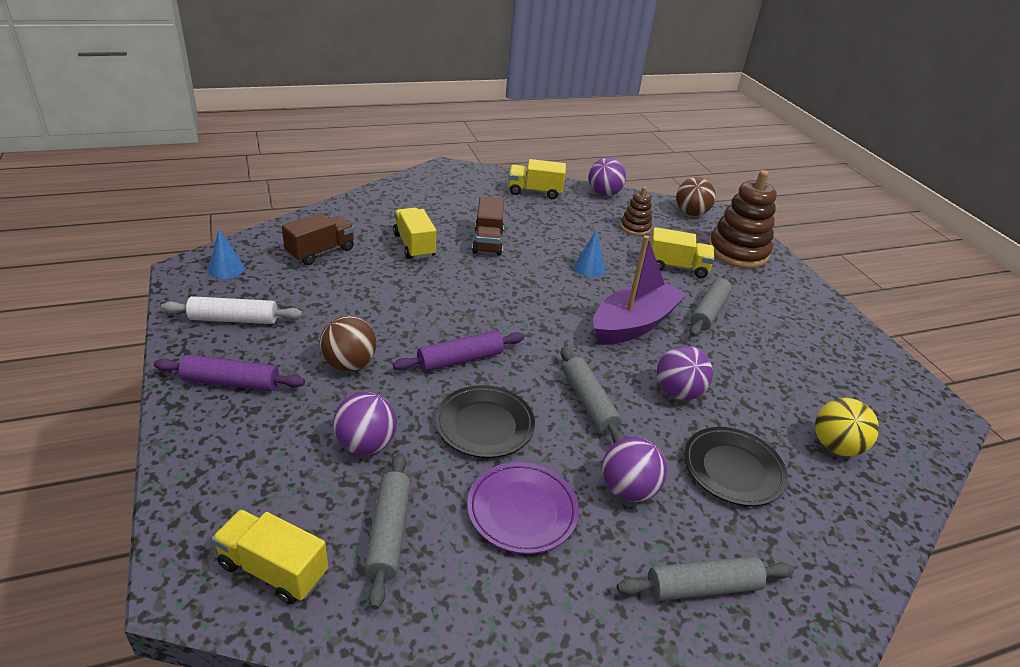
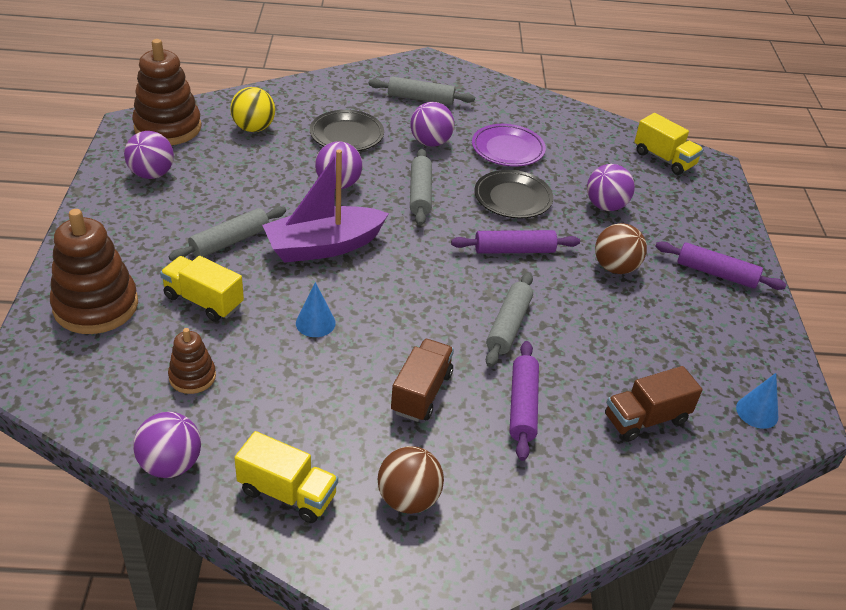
camera: 160 degrees left, 5 degrees up
white rolling pin [161,296,302,324] -> none
grey rolling pin [364,453,411,609] -> grey rolling pin moved to [486,272,533,367]
yellow truck [393,208,436,259] -> purple rolling pin [510,341,539,461]
brown ball [676,177,716,216] -> brown ball moved to [377,446,444,514]
none -> purple ball [124,131,174,179]
none -> brown stacking toy [132,39,201,145]

